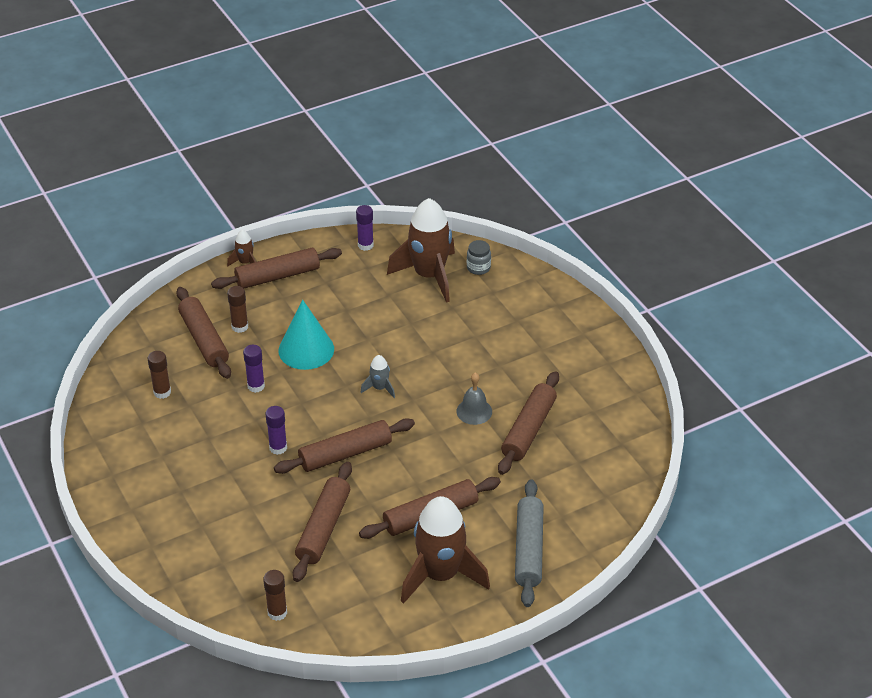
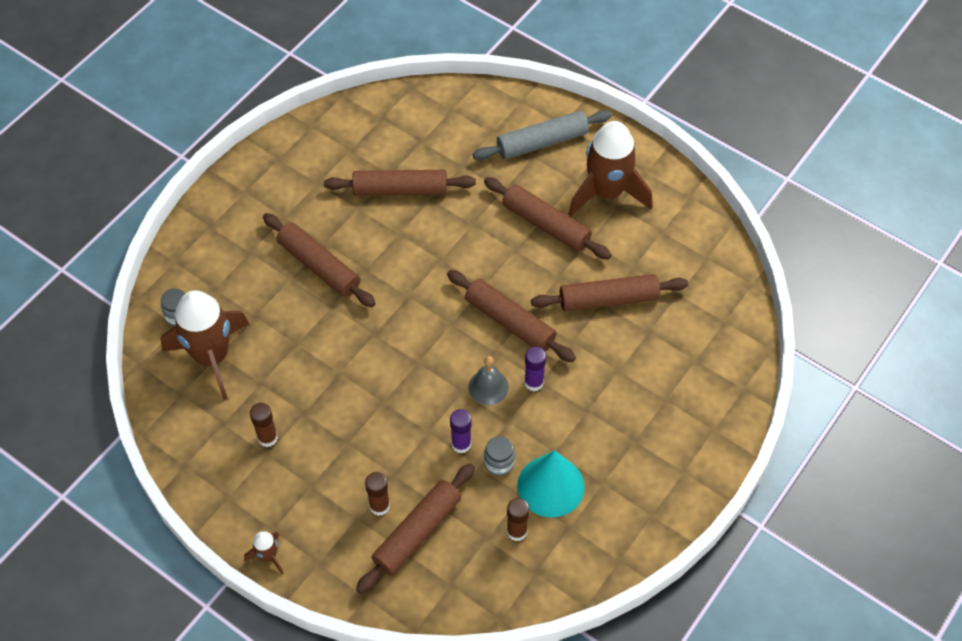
camera: 115 degrees left, 15 degrees up
brown rolling pin [211,248,342,289] -> brown rolling pin moved to [263,213,376,307]
brown glue stick [263,570,287,621] -> brown glue stick moved to [250,403,278,447]
turquoise cone [279,300,334,370] -> turquoise cone moved to [517,450,585,518]
purple glue stick [356,205,374,251] -> none
grey rocket [361,355,395,398] -> none
grey bell [456,373,492,425] -> grey bell moved to [469,356,509,405]
none -> grey jar [484,436,515,476]

